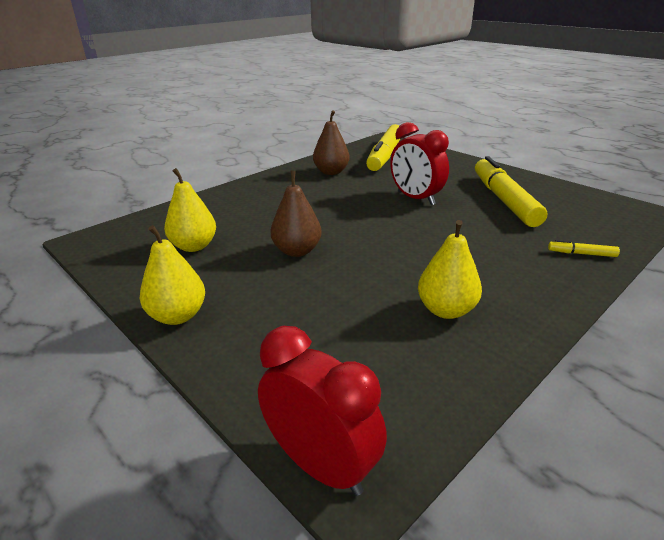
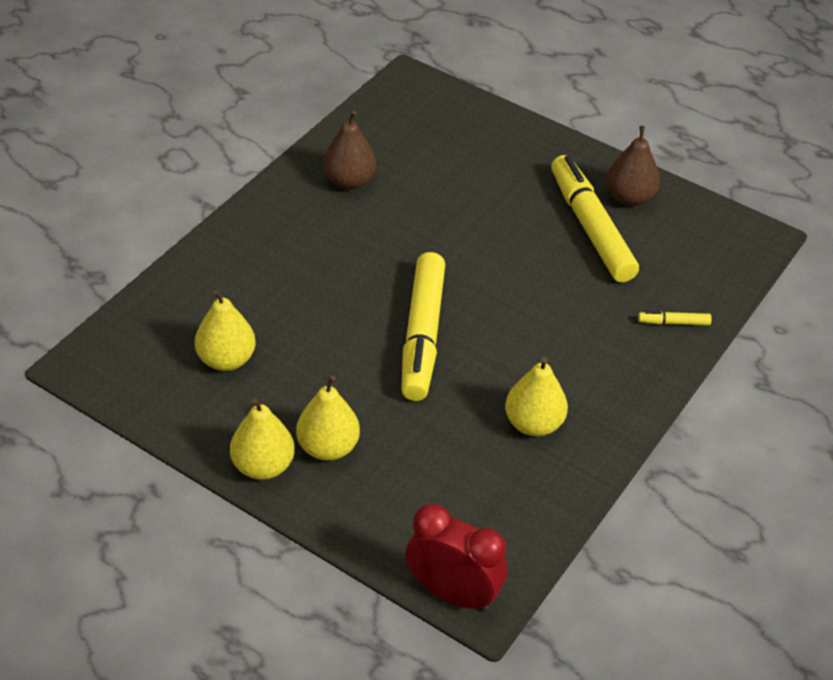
camera: 15 degrees left, 15 degrees up
brown pear [270,171,322,257] -> brown pear moved to [606,126,660,206]
yellow marker [366,124,400,171] -> yellow marker moved to [401,252,445,401]
red clock [390,122,449,205] -> none
none -> yellow pear [296,376,360,461]

